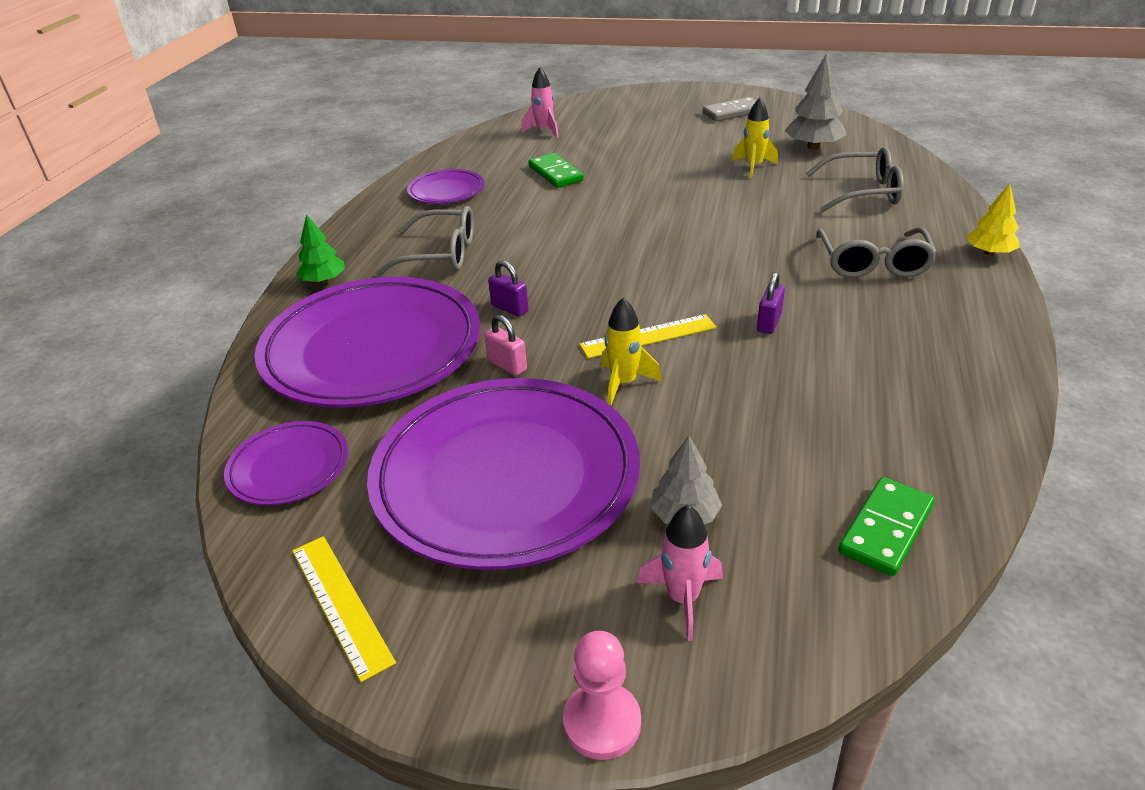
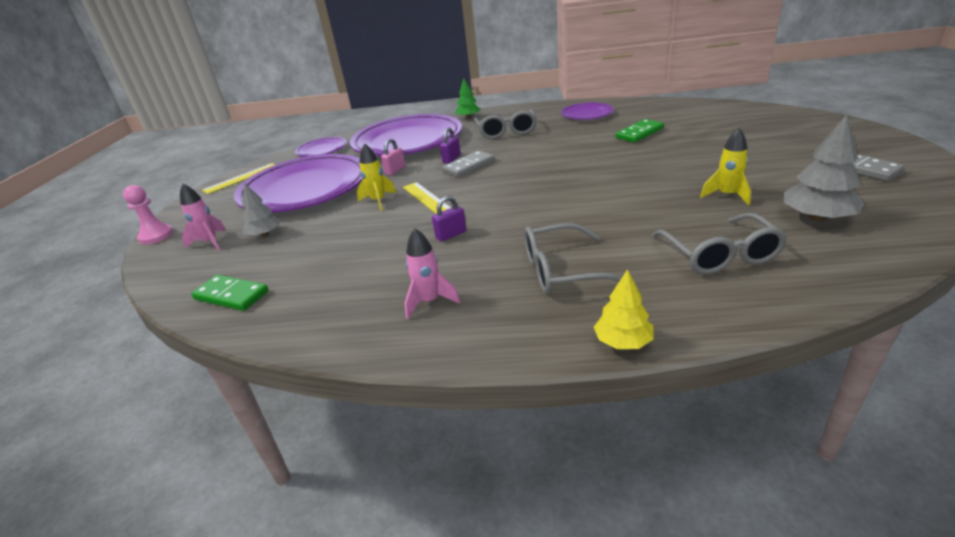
camera: 80 degrees right, 5 degrees down
pink rocket [521,67,559,137] -> pink rocket moved to [404,228,460,319]
purple padlock [757,272,785,334] -> purple padlock turned 45 degrees counterclockwise [432,196,466,242]
none -> grey domino [442,151,495,178]

